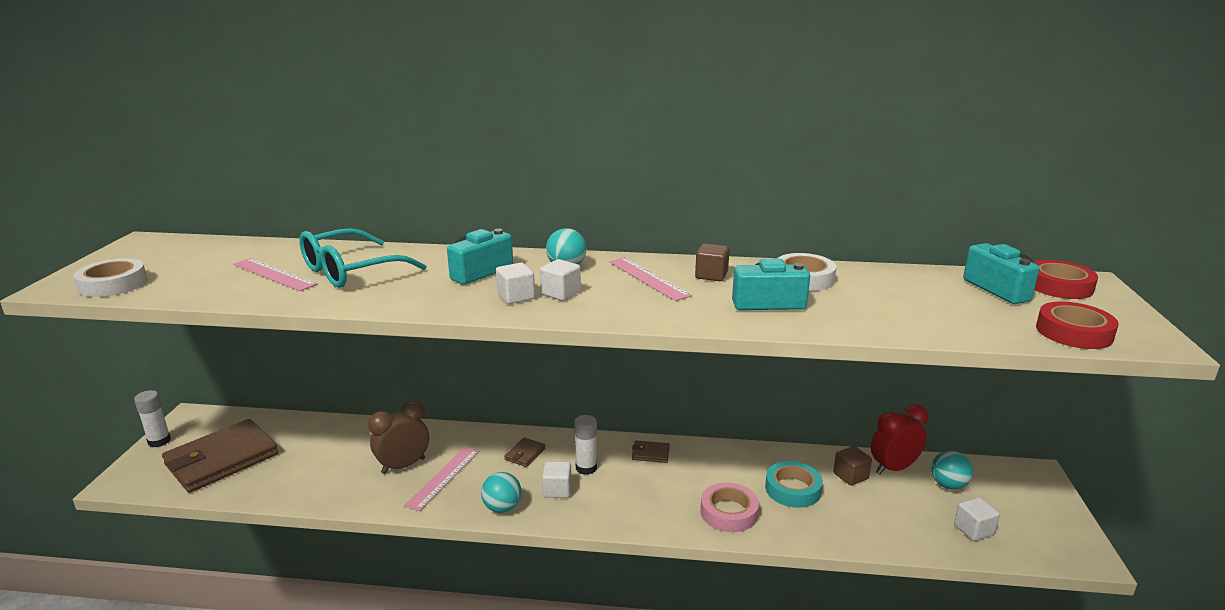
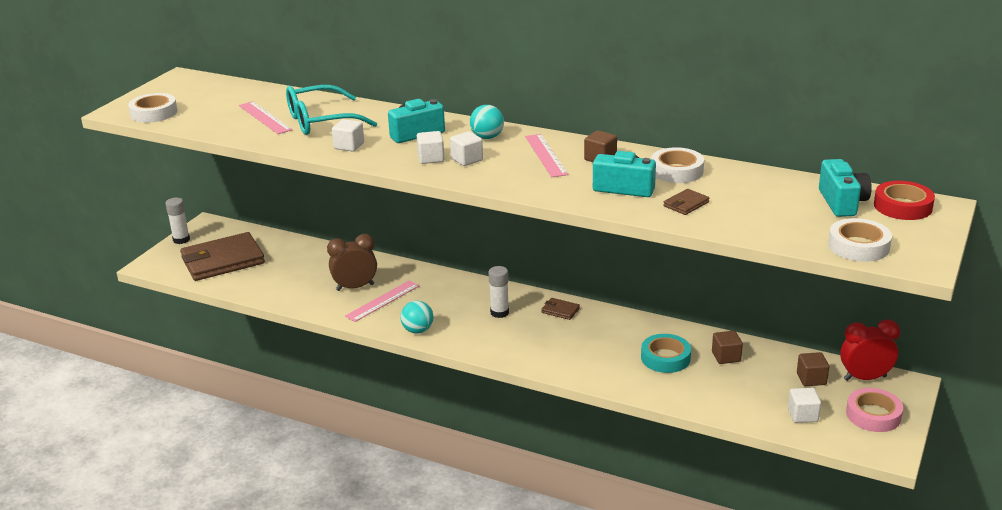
camera: 20 degrees right, 5 degrees up
brown wallet [504,437,546,467] -> brown wallet moved to [663,189,710,215]
white cube [542,461,572,498] -> white cube moved to [332,119,364,152]
pink tape [700,482,759,532] -> pink tape moved to [846,388,903,432]
red clock [871,404,928,475] -> red clock moved to [840,320,900,381]
turquoise ball [931,451,973,490] -> brown cube [797,352,829,386]
red tape [1036,302,1119,349] -> white tape [828,218,892,262]

